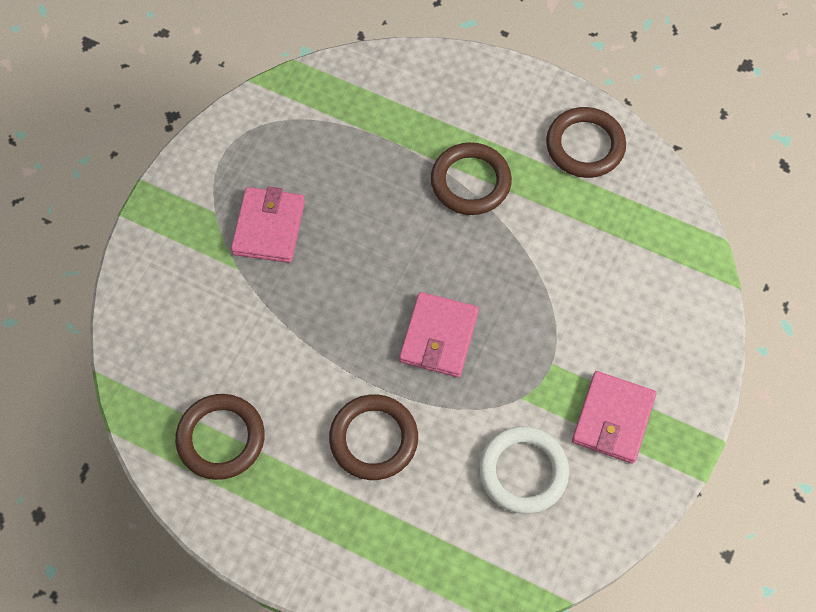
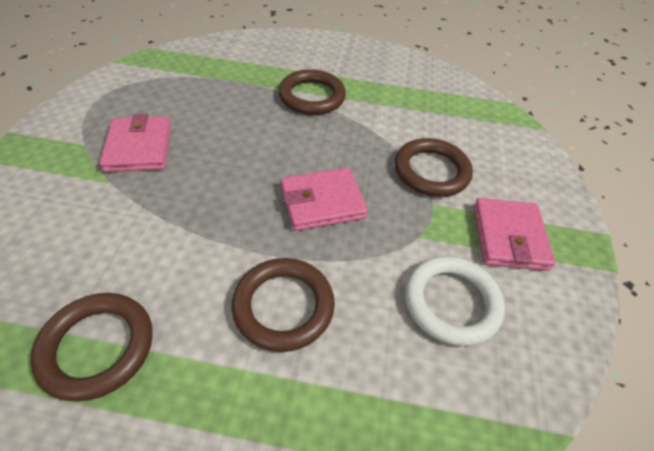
camera: 20 degrees left, 15 degrees down
pink wallet [399,292,479,377] -> pink wallet turned 75 degrees clockwise [281,168,368,231]
brown ring [546,107,626,178] -> brown ring moved to [395,138,473,197]

